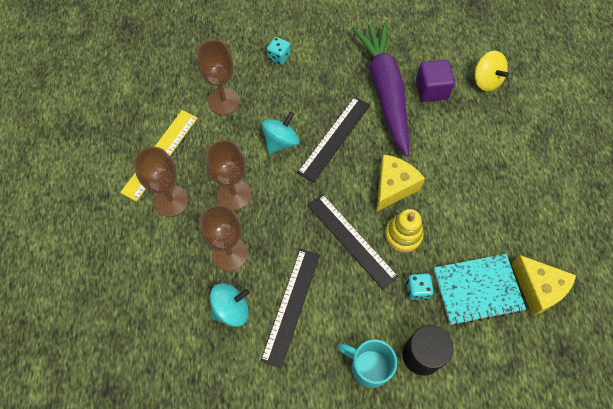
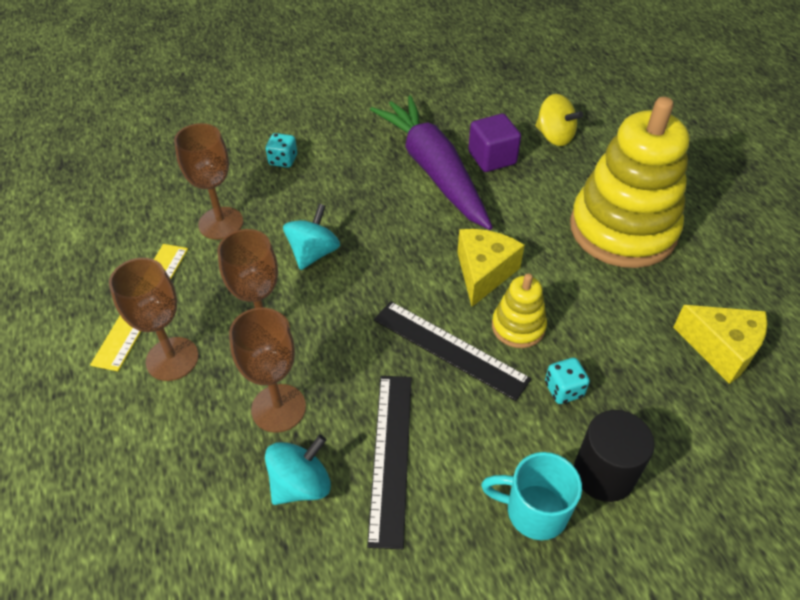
camera: 15 degrees left, 15 degrees down
black ruler [297,97,370,183] -> none
turquoise notebook [433,254,526,326] -> none
none -> yellow stacking toy [570,97,690,268]

